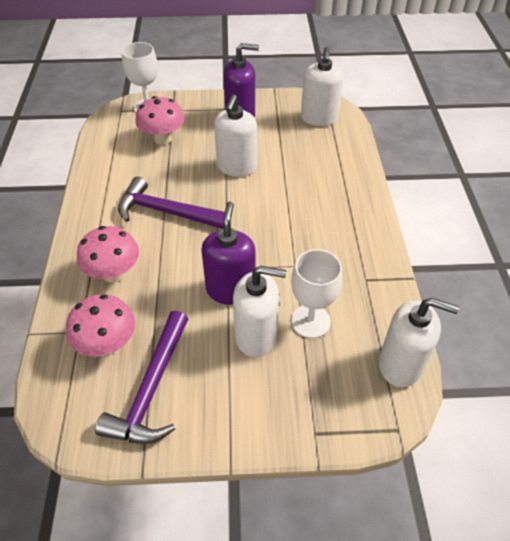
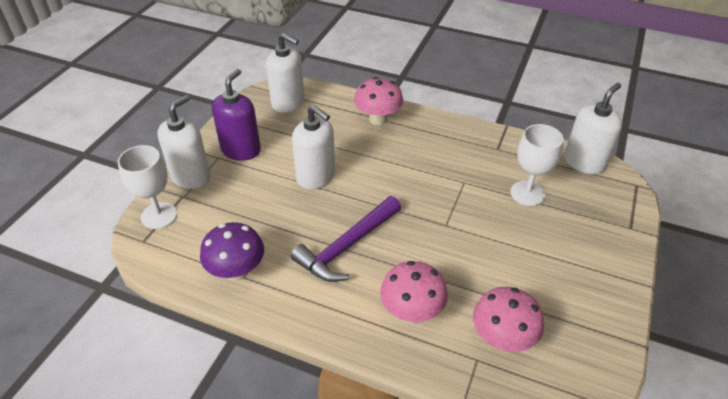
camera: 65 degrees left, 5 degrees down
purple hammer [95,311,188,444] -> none
pink mushroom [135,96,185,145] -> pink mushroom moved to [354,77,403,125]
purple soap dispenser [202,202,255,305] -> none
white soap dispenser [233,266,286,357] -> white soap dispenser moved to [157,95,211,189]
none -> purple mushroom [200,222,264,281]

